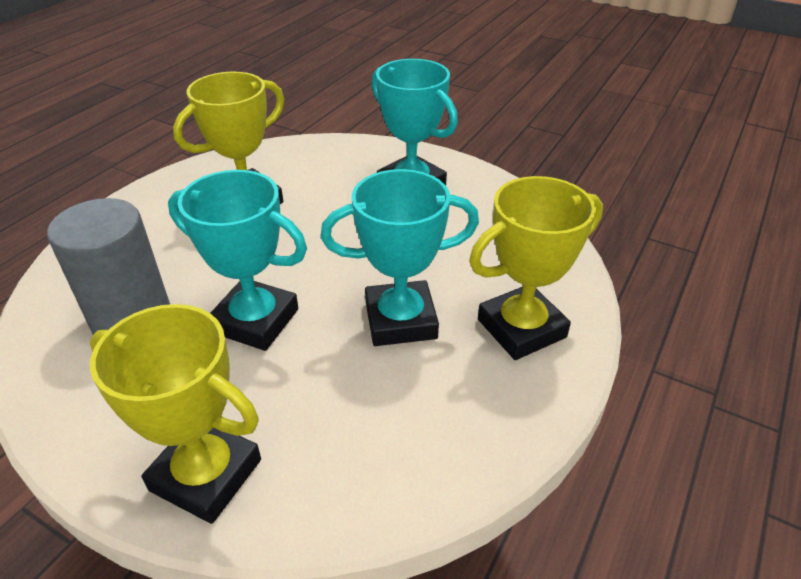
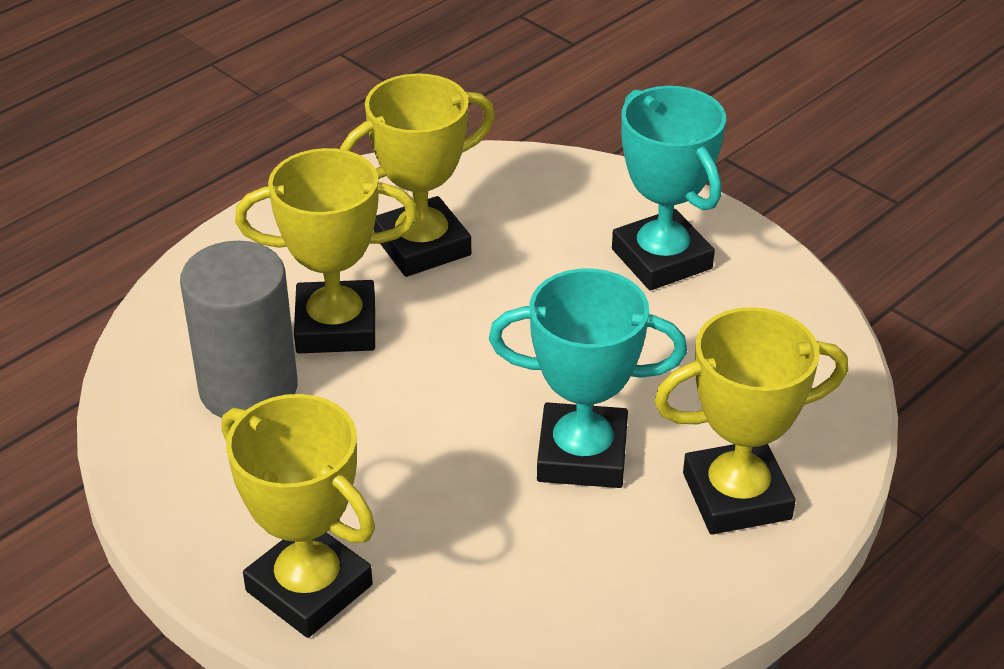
camera: 15 degrees right, 0 degrees up
turquoise trophy [168,170,307,351] -> none
none -> yellow trophy [235,148,418,353]

